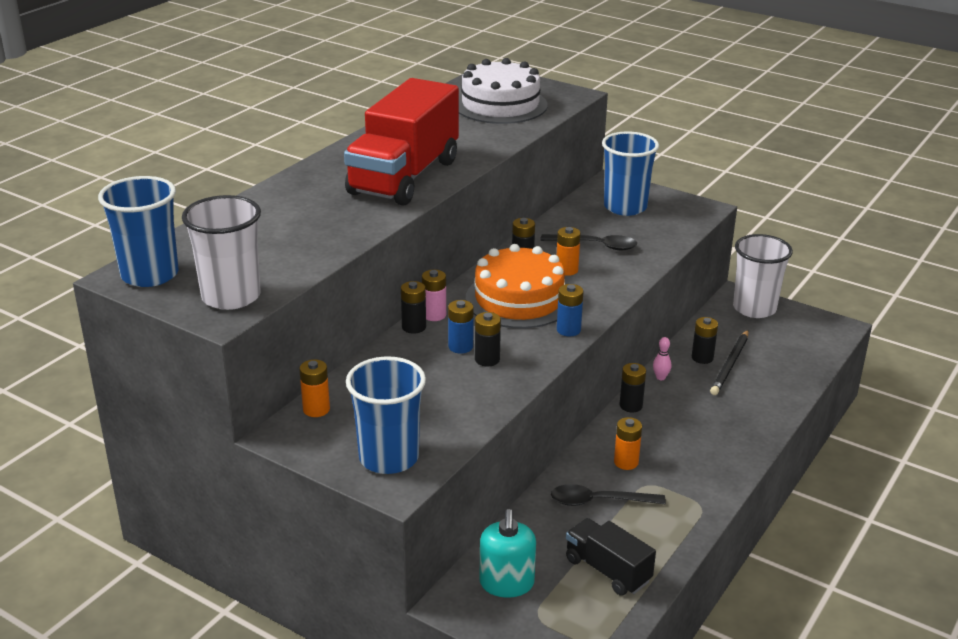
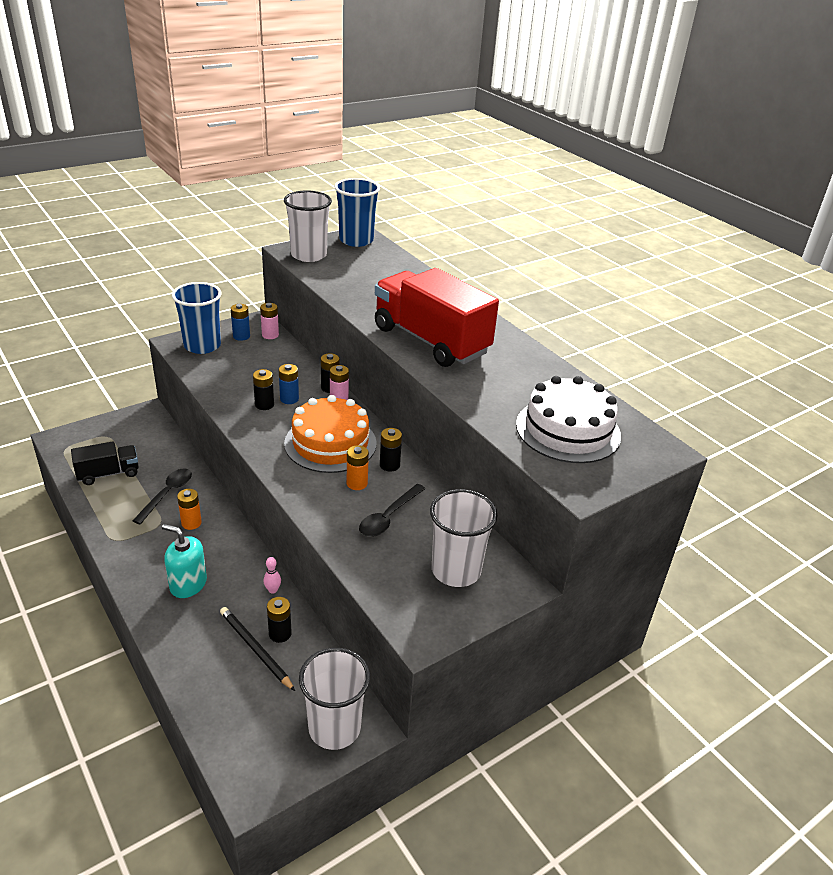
camera: 110 degrees right, 5 degrees up
orange battery [299,359,330,417] -> pink battery [260,303,279,339]
turquoise soap dispenser [480,509,536,598] -> turquoise soap dispenser moved to [162,524,207,598]
blue battery [557,284,583,336] -> blue battery moved to [231,304,250,341]
blue cup [602,131,659,216] -> white cup [430,489,498,587]
black battery [620,363,646,412] -> none

